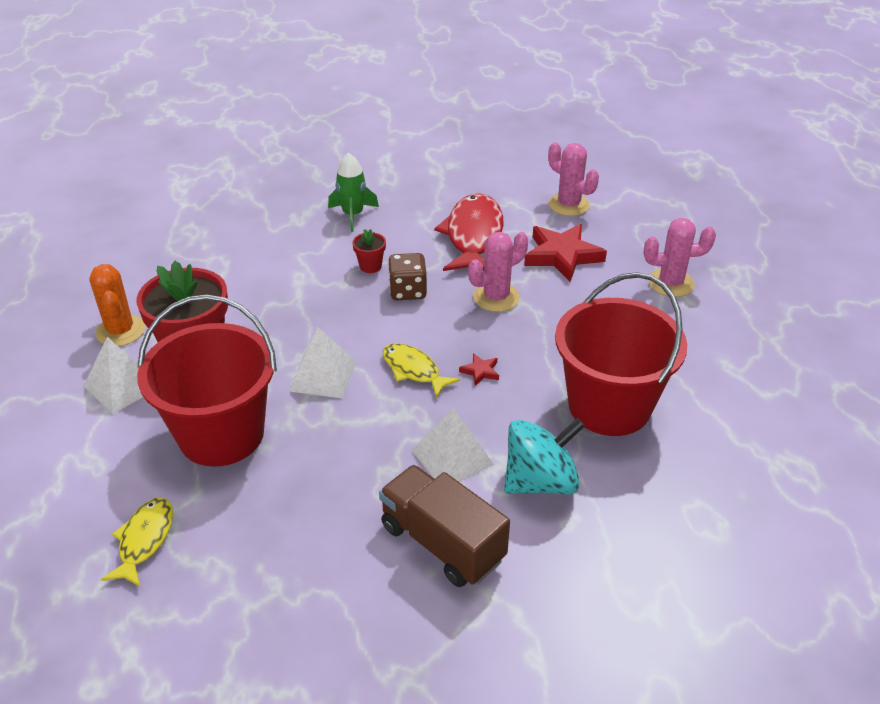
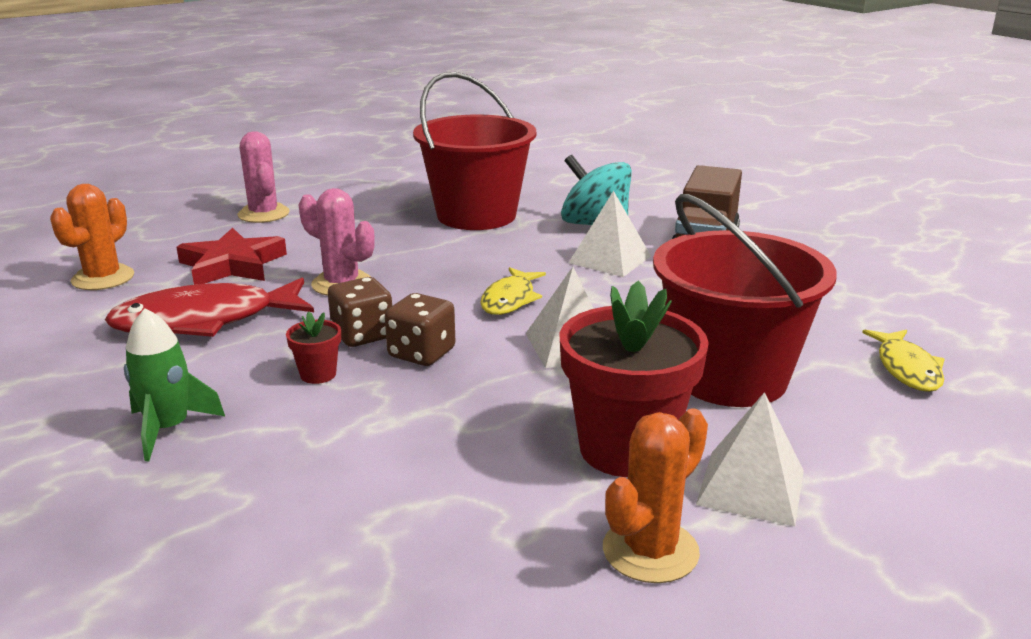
camera: 115 degrees left, 15 degrees down
yellow fish [101,498,173,587] -> yellow fish turned 75 degrees counterclockwise [862,330,945,392]
red star [459,353,499,386] -> none
pink cactus [548,142,599,216] -> orange cactus [50,184,134,290]
none -> brown dice [385,293,455,366]

